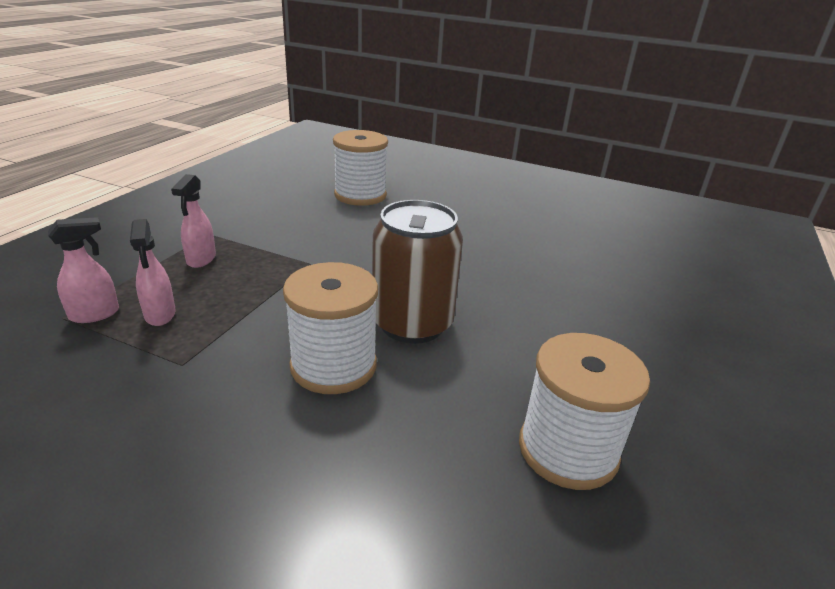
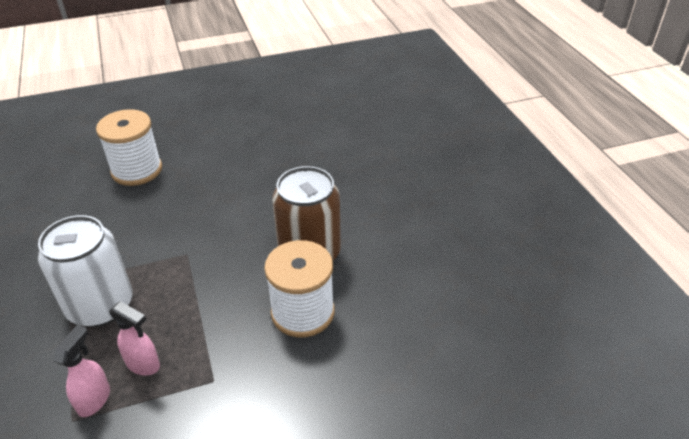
camera: 40 degrees left, 10 degrees up
pink spray bottle [171,174,216,268] -> white can [38,215,132,327]
white spool [519,333,650,490] -> none

